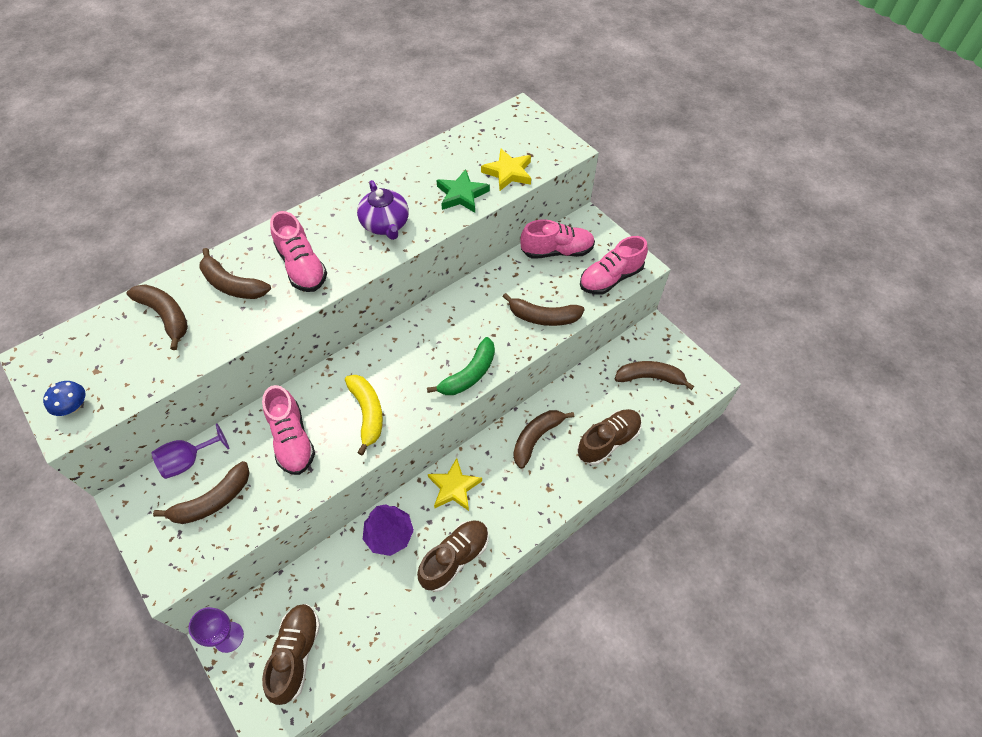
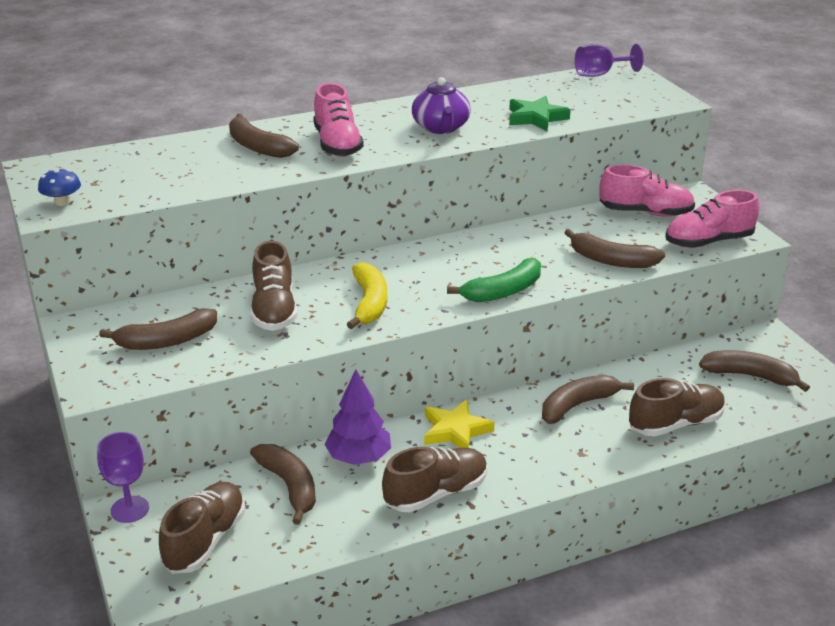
camera: 15 degrees right, 25 degrees down
brown banana [126,284,188,350] -> brown banana moved to [250,444,316,525]
purple goblet [152,423,230,479] -> purple goblet moved to [575,44,643,77]
pink shoe [262,385,315,475] -> brown shoe [251,241,297,331]
yellow star [481,149,531,191] -> none

